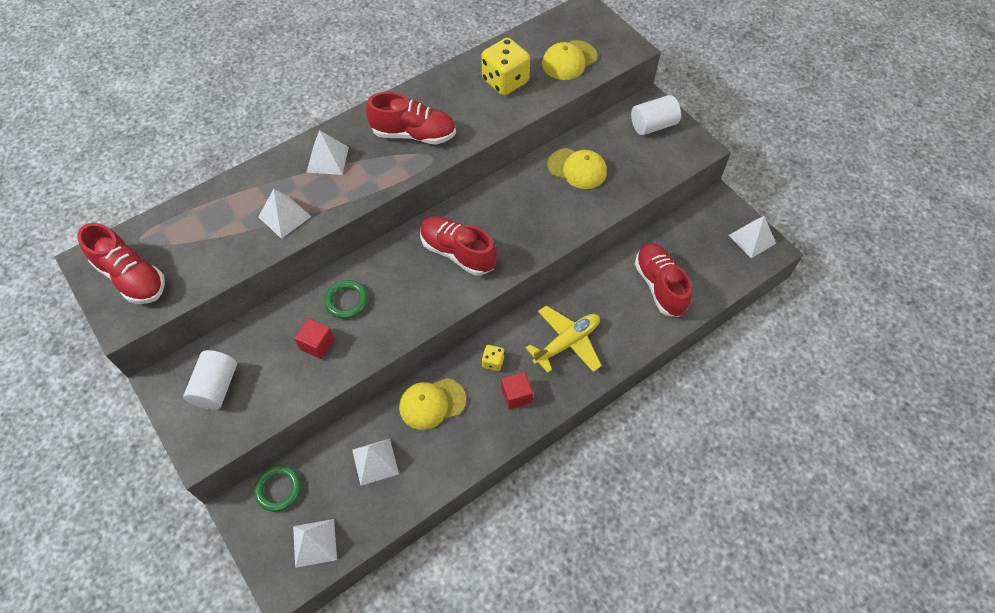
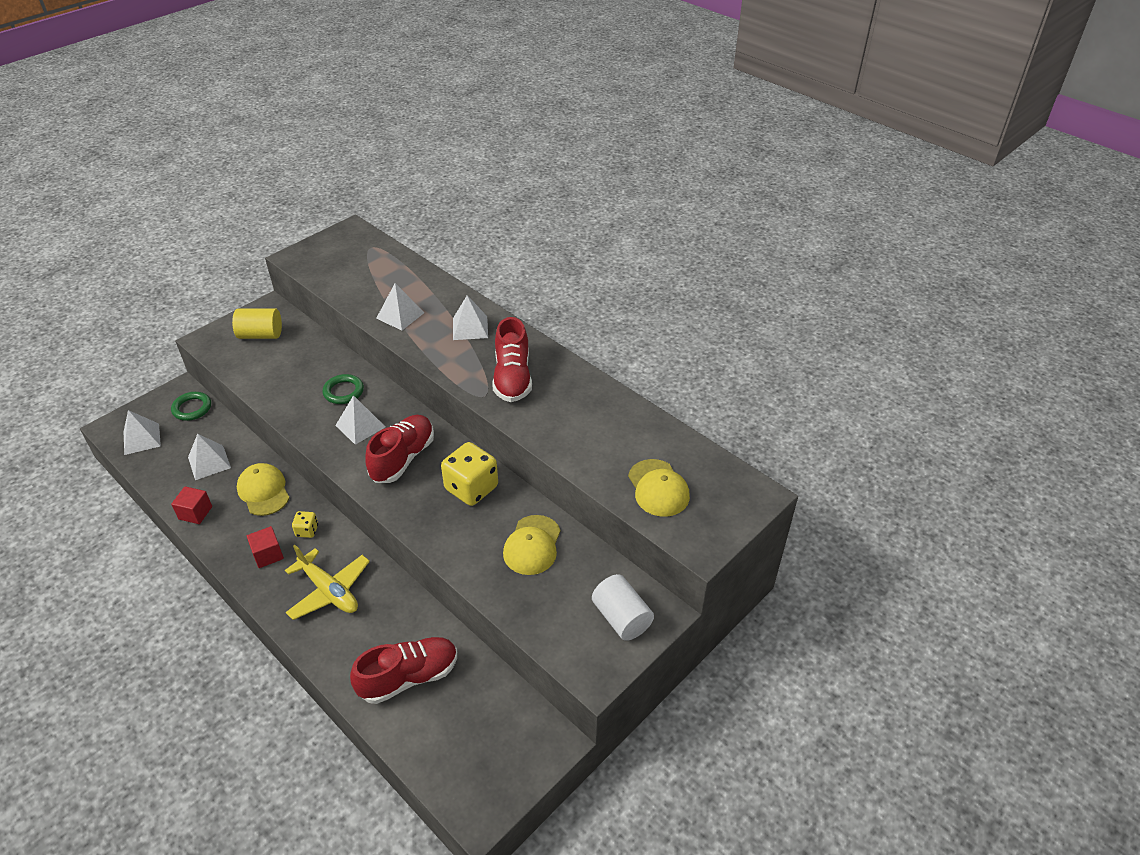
camera: 80 degrees right, 15 degrees down
red shoe [77,223,165,304] -> none
white cylinder [183,350,237,410] -> yellow cylinder [232,309,282,339]
red cube [294,318,334,359] -> red cube moved to [171,486,212,524]
yellow dice [481,38,530,95] -> yellow dice moved to [441,442,498,506]
yellow cap [542,40,597,80] -> yellow cap turned 150 degrees counterclockwise [628,459,690,517]
white pyramid [729,216,776,258] -> white pyramid moved to [335,395,385,445]

